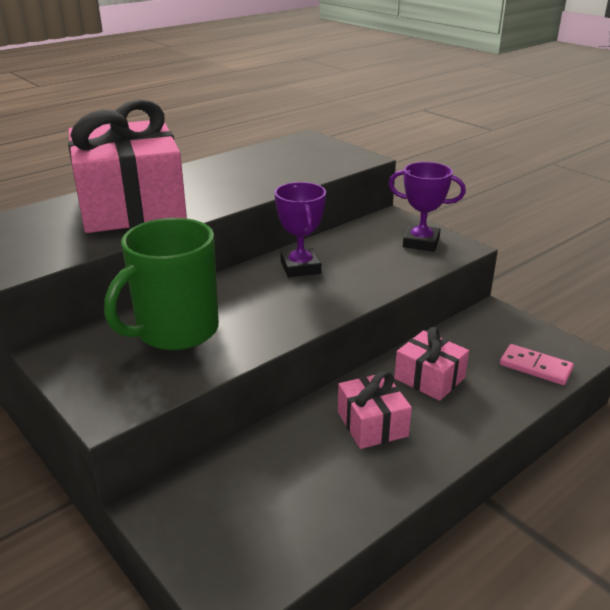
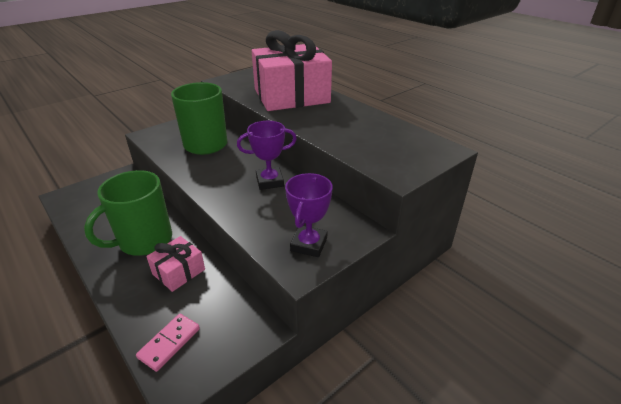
camera: 90 degrees right, 5 degrees up
pink gift [338,371,412,449] -> green mug [84,170,172,256]

